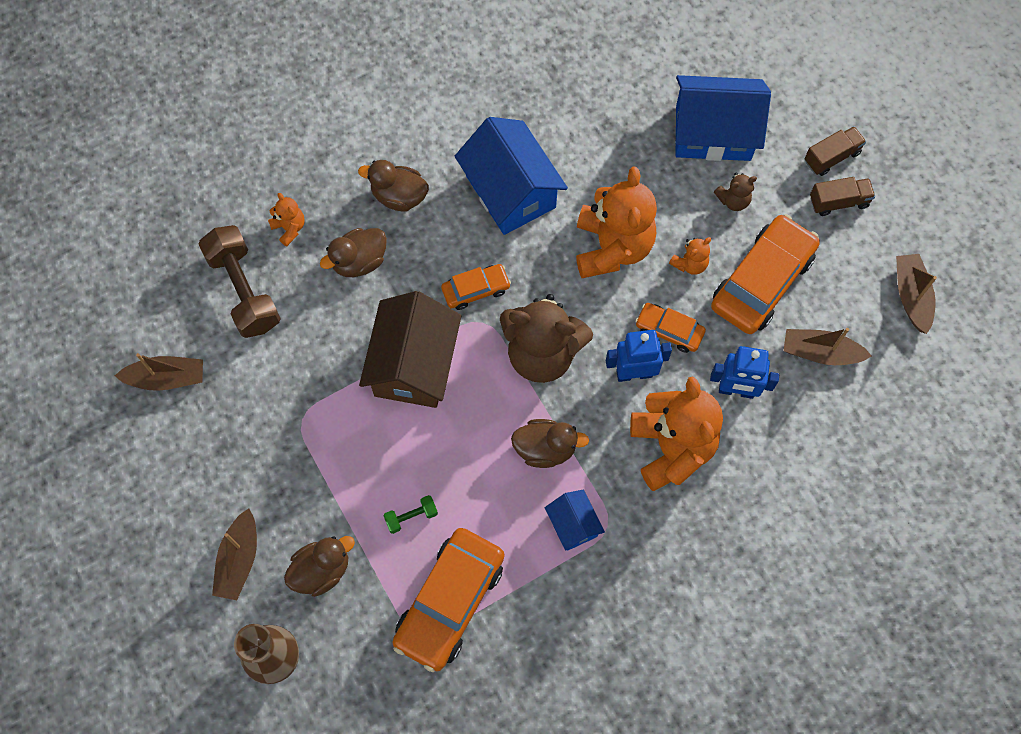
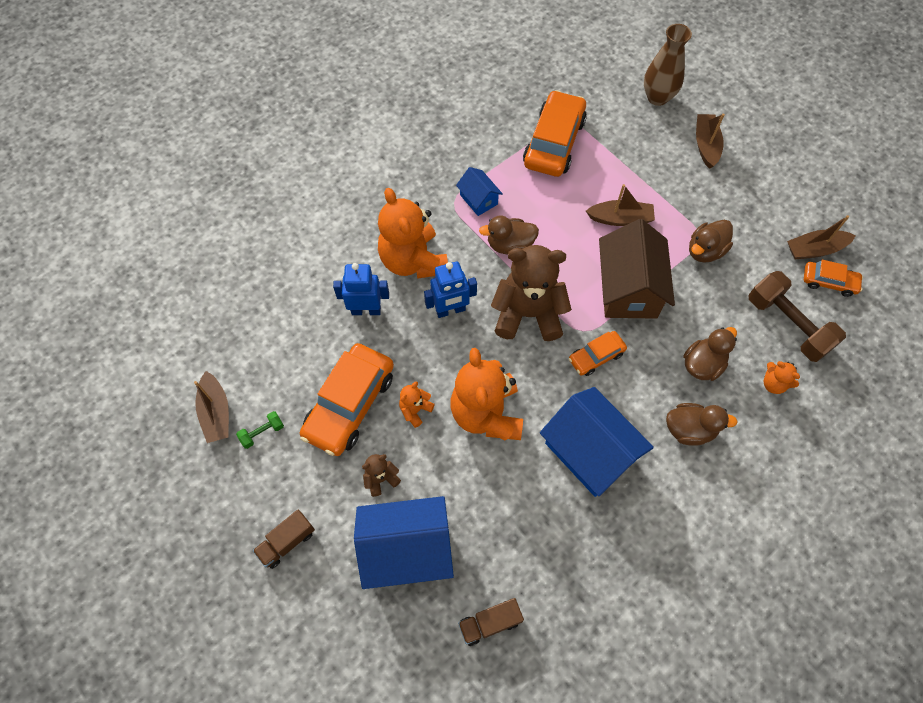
camera: 170 degrees right, 5 degrees down
brown duck [284,536,355,597] -> brown duck moved to [689,220,733,263]
green dumbbell [383,495,438,534] -> green dumbbell moved to [236,411,284,449]
orange car [635,303,706,353] -> orange car moved to [804,260,863,297]
brown boat [783,328,872,365] -> brown boat moved to [586,184,655,226]
brown truck [810,177,875,216] -> brown truck moved to [458,598,524,646]

